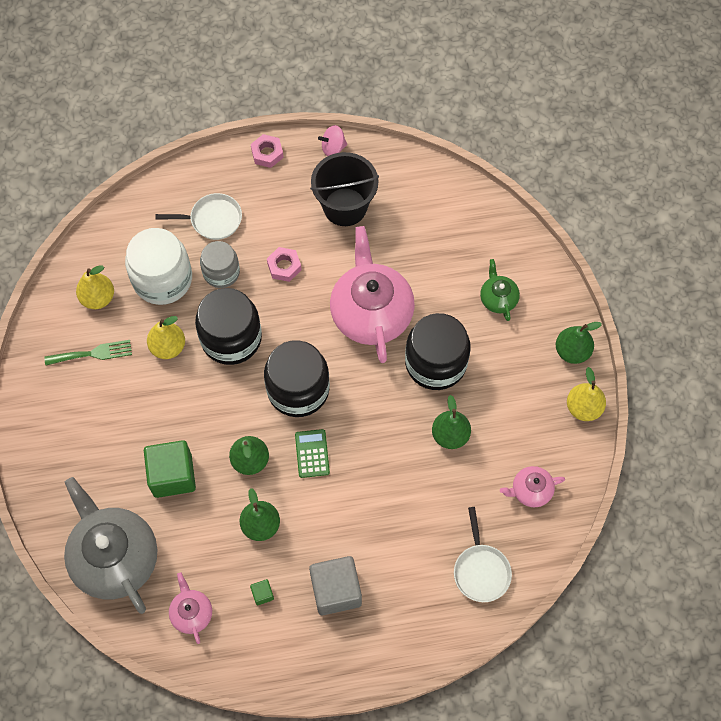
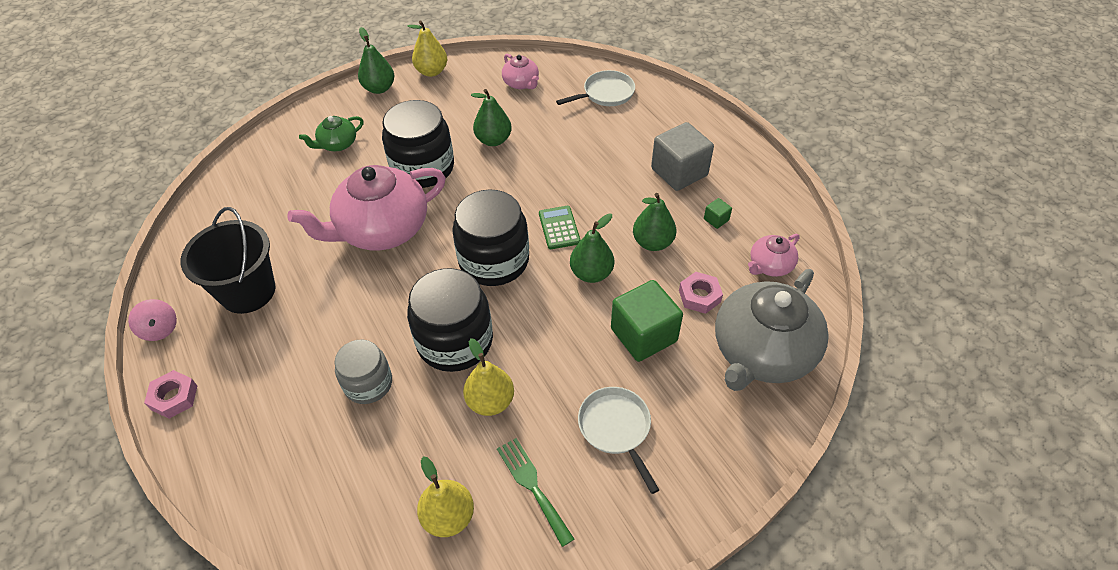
camera: 110 degrees left, 15 degrees down
white jar [125,228,192,305] -> none
white pan [155,193,242,240] -> white pan moved to [578,387,659,494]
pink nut [267,247,302,282] -> pink nut moved to [679,272,723,314]
green calculator [295,429,330,478] -> green calculator turned 105 degrees clockwise [539,206,581,249]

